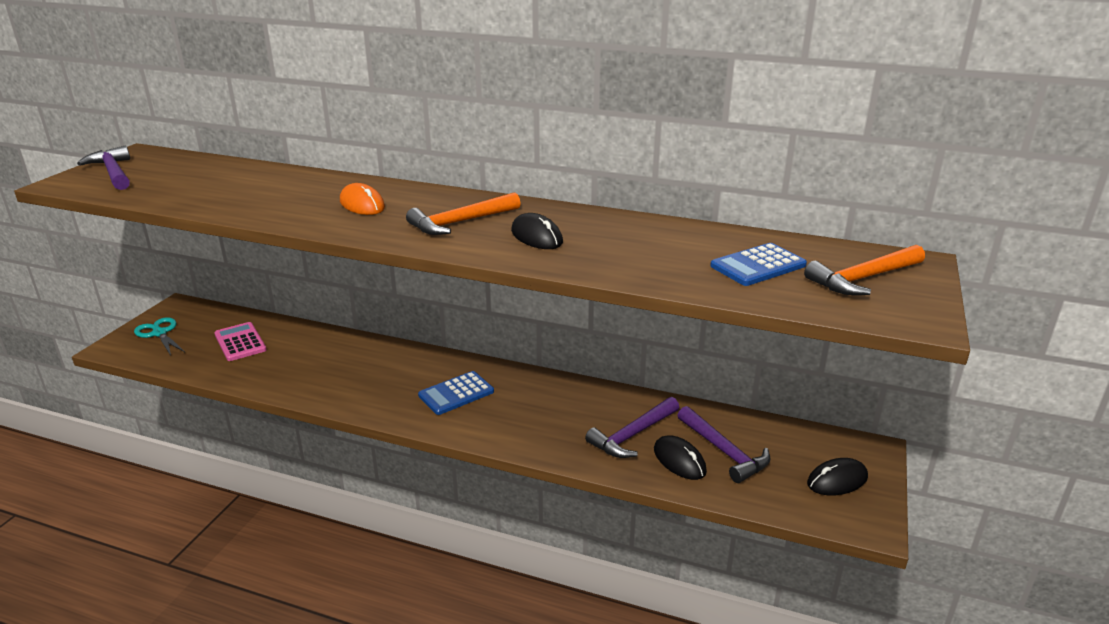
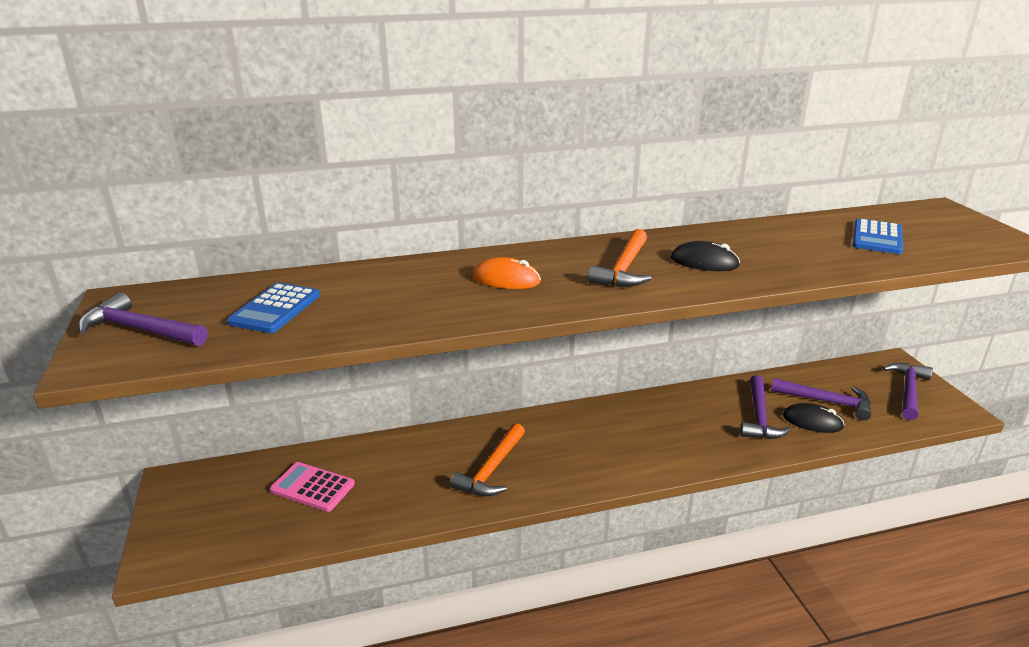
camera: 35 degrees left, 0 degrees up
turquoise scissors [134,317,185,355] -> none
blue calculator [418,371,494,415] -> blue calculator moved to [227,283,320,333]
orange hammer [804,245,925,295] -> orange hammer moved to [450,423,525,496]
black mouse [807,458,868,495] -> purple hammer [883,363,933,420]

